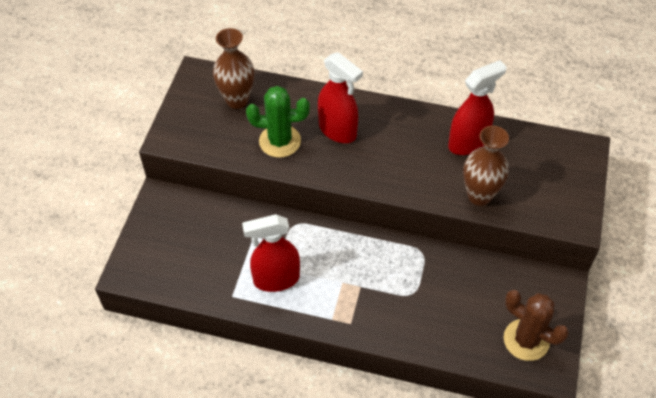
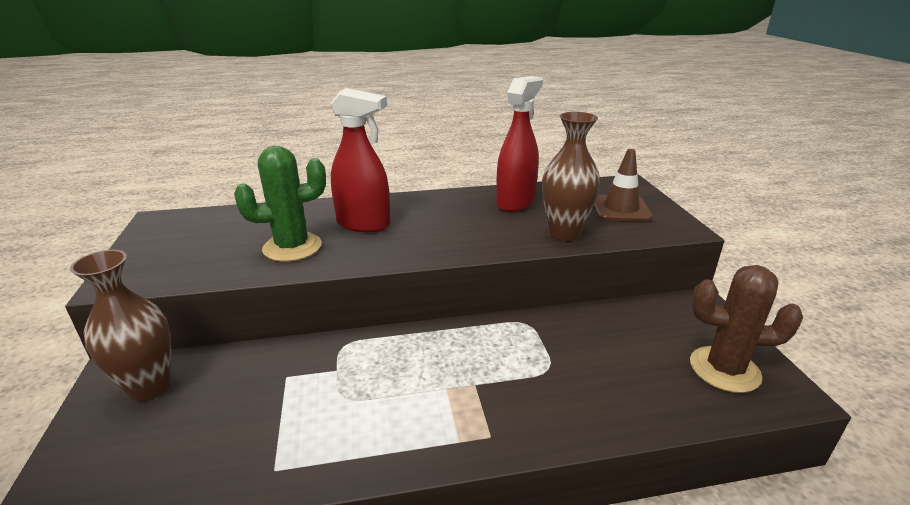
camera: 25 degrees left, 25 degrees down
brown vase [213,28,255,109] -> brown vase moved to [70,250,171,402]
red spray bottle [242,214,300,292] -> none
none -> brown traffic cone [594,149,653,221]

